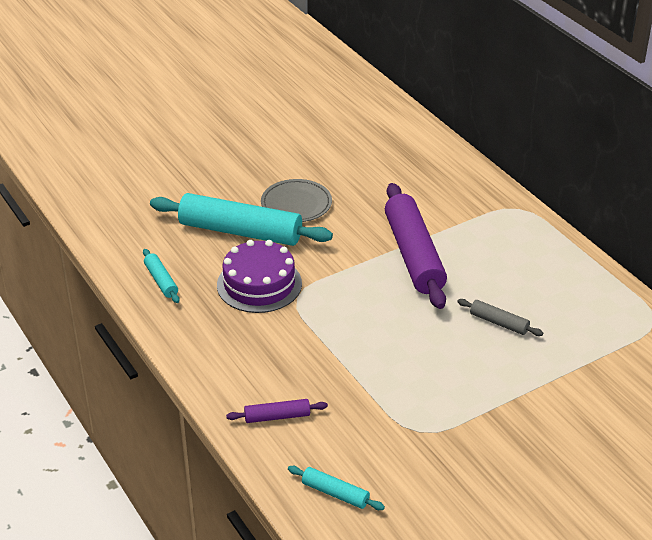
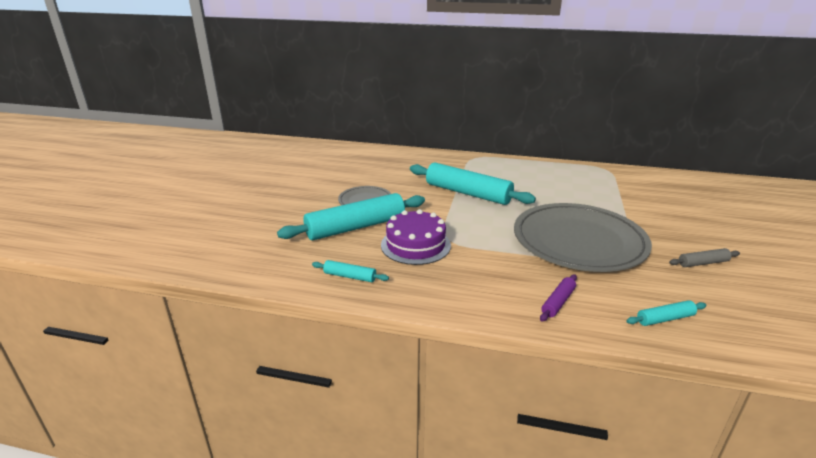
camera: 45 degrees left, 10 degrees down
purple rolling pin [385,183,447,309] -> turquoise rolling pin [410,162,536,205]
grey rolling pin [457,299,543,336] -> grey rolling pin moved to [669,248,740,267]
none -> grey plate [514,203,652,272]

